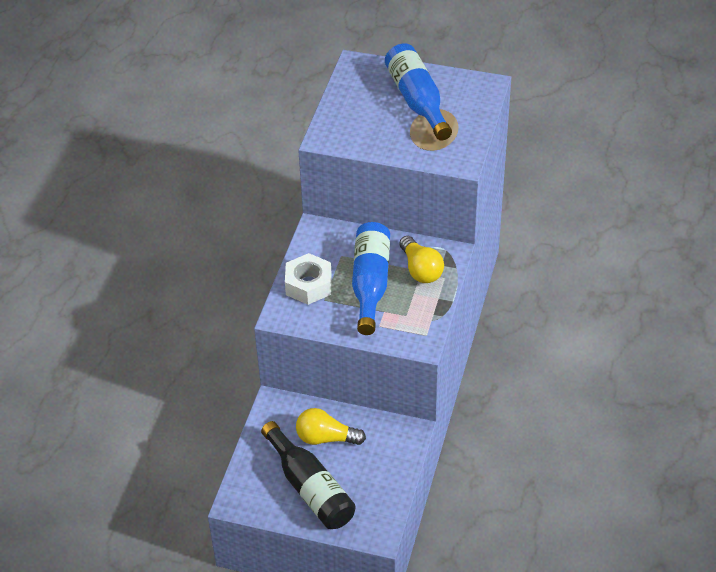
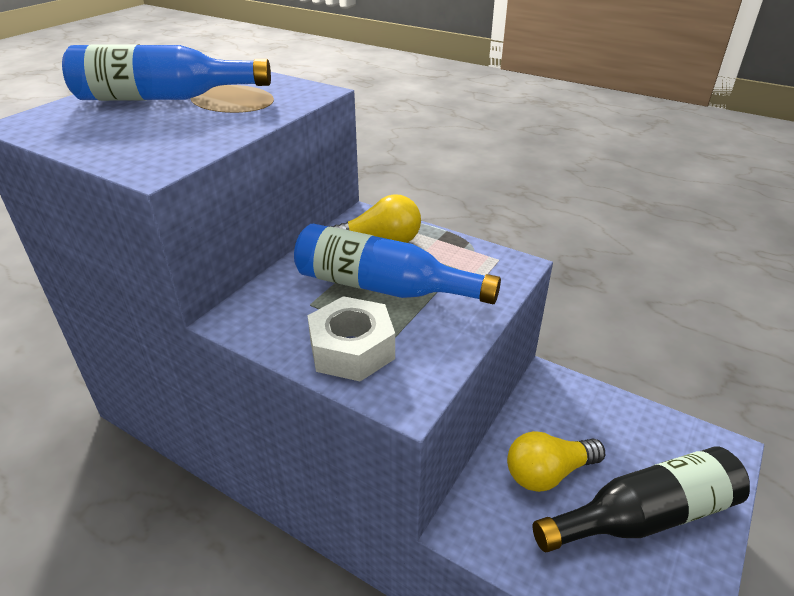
camera: 75 degrees left, 10 degrees down
yellow light bulb [296,408,366,445] -> yellow light bulb turned 45 degrees clockwise [507,431,605,492]

